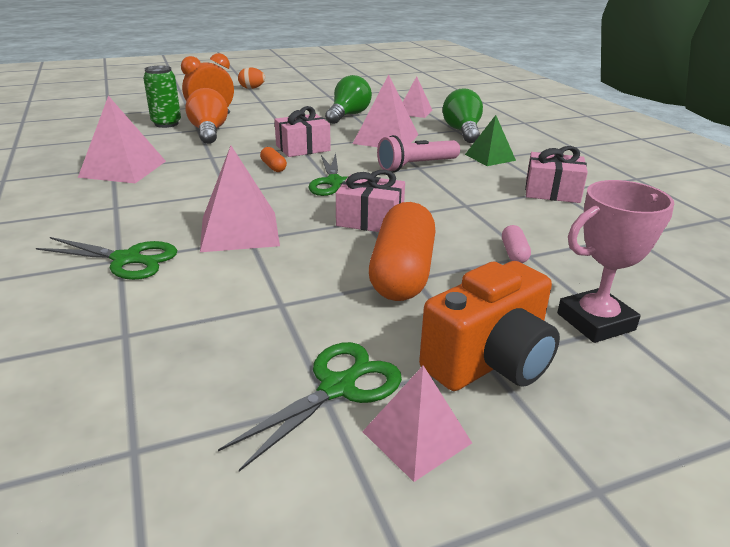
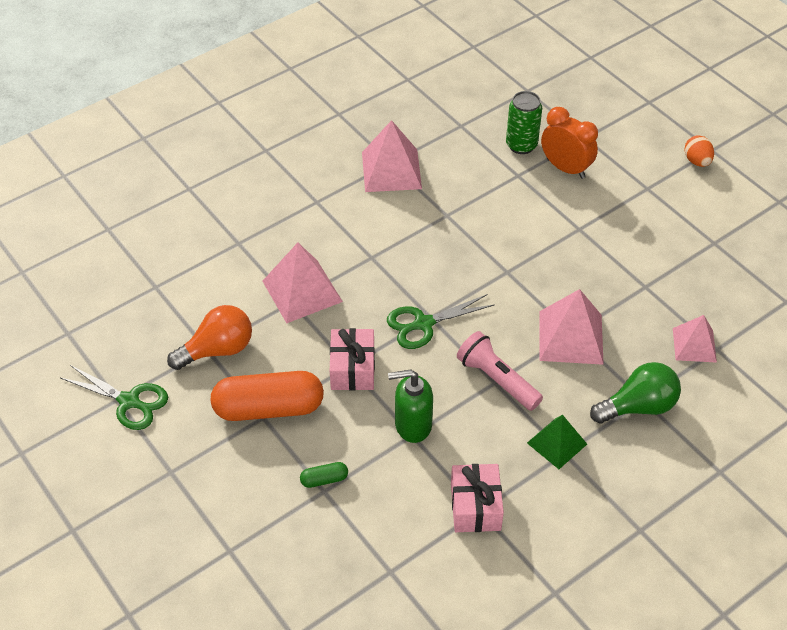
camera: 75 degrees right, 20 degrees up
green scissors [36,237,177,280] -> none
orange light bulb [185,88,228,144] -> orange light bulb moved to [167,305,252,370]
orange capsule [260,147,287,172] -> none
pink gift [274,106,331,157] -> none
green light bulb [325,75,372,124] -> none
pink pyramid [362,365,472,482] -> none
orange camera [419,261,560,391] -> none
pink capsule [502,225,531,263] -> green capsule [300,462,348,488]
pink trophy [557,180,674,343] -> none
none -> green soap dispenser [388,369,433,443]

